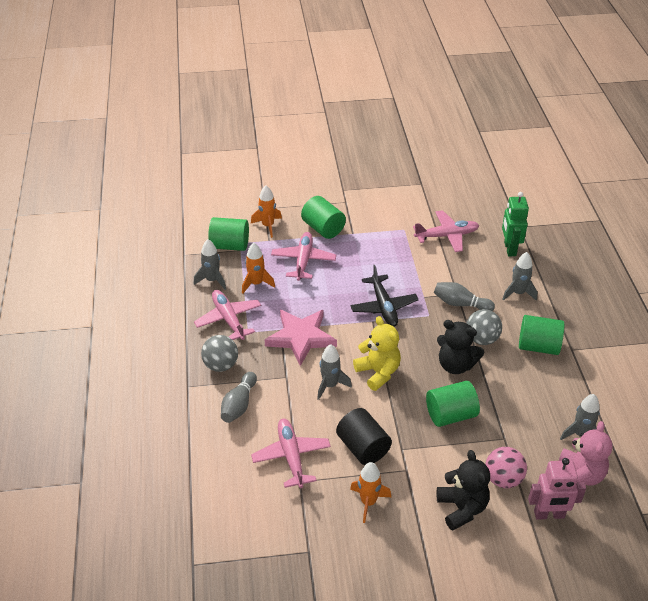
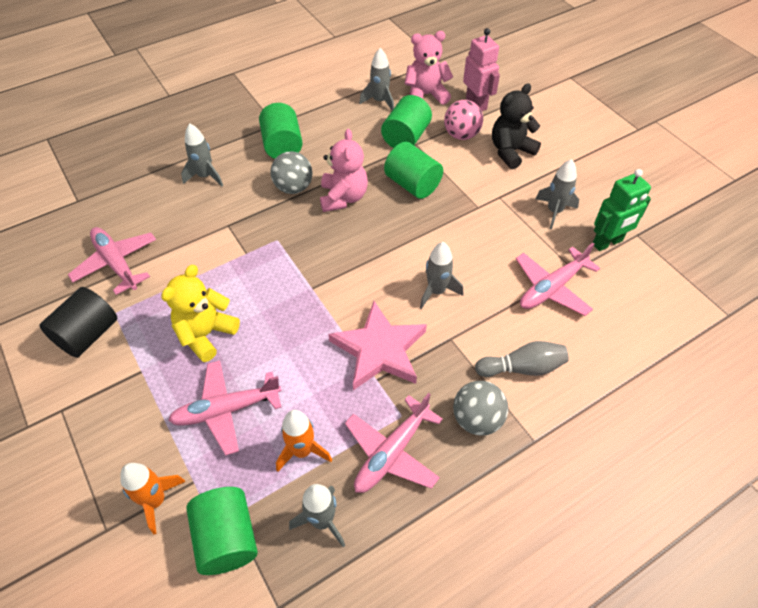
camera: 115 degrees left, 10 degrees up
green cylinder [301,196,346,239] -> green cylinder moved to [381,95,432,148]
black cylinder [336,408,392,465] -> black cylinder moved to [39,287,117,358]
black plane [350,265,418,327] -> none
orange rocket [350,462,391,523] -> grey rocket [535,159,579,229]
yellow teddy bear [353,316,401,391] -> yellow teddy bear moved to [161,265,240,362]
grey bowling pin [434,282,495,311] -> none
black teddy bear [437,320,484,374] -> pink teddy bear [320,129,368,212]
green robot [502,192,529,256] -> green robot moved to [593,169,651,251]

